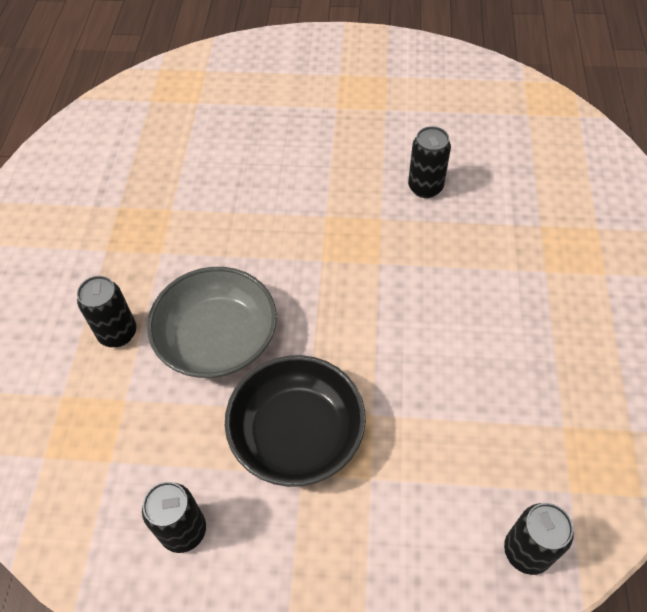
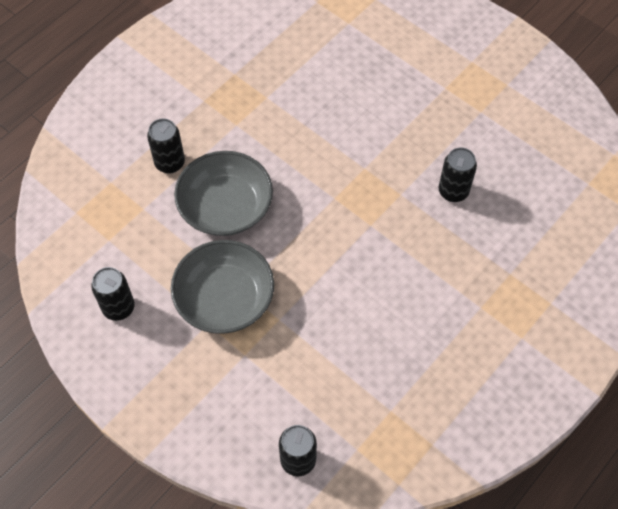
camera: 35 degrees right, 5 degrees up
black bowl [225,355,366,487] -> grey bowl [171,240,274,334]

